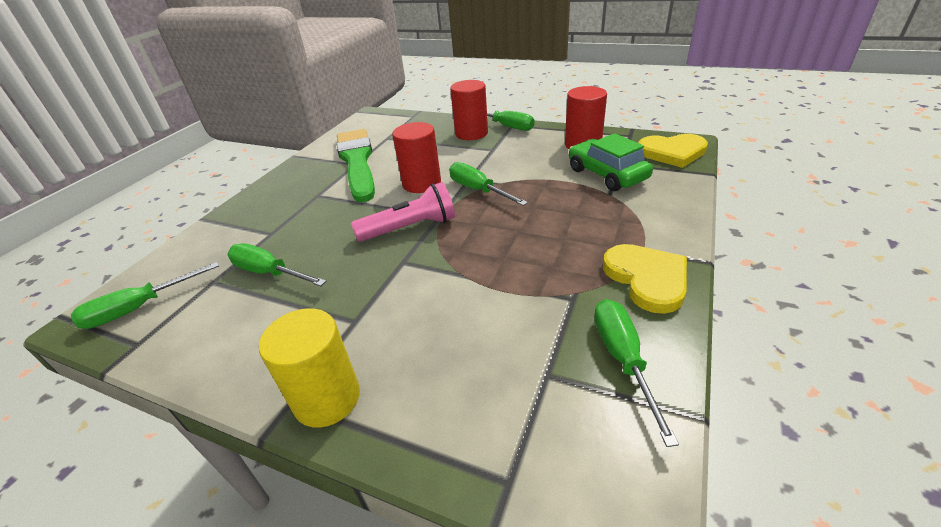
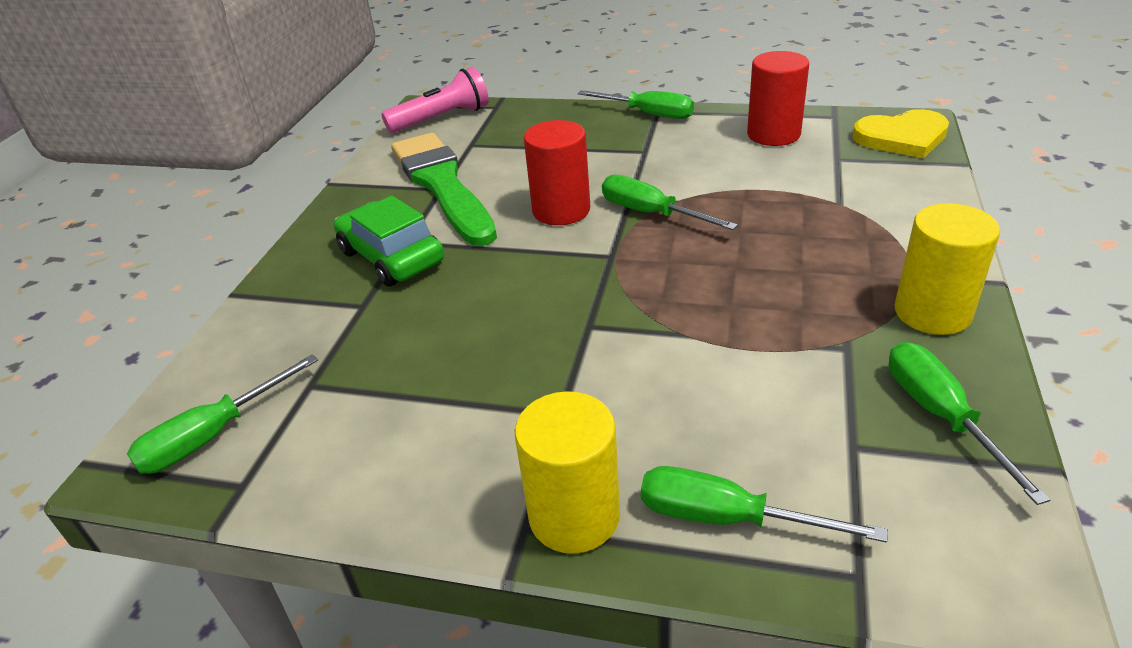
camera: 10 degrees left, 0 degrees up
green screwdriver [227,243,326,286] -> green screwdriver moved to [641,466,888,542]
pink flashlight [351,182,455,242] -> pink flashlight moved to [381,67,489,133]
red cylinder [450,80,488,140] -> none
green car [569,133,653,191] -> green car moved to [334,196,444,286]
yellow heart [603,244,687,314] -> yellow cylinder [894,203,1000,335]

